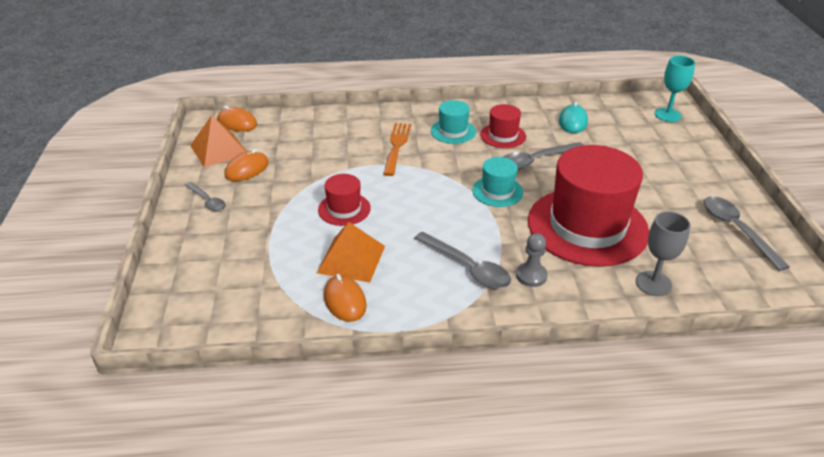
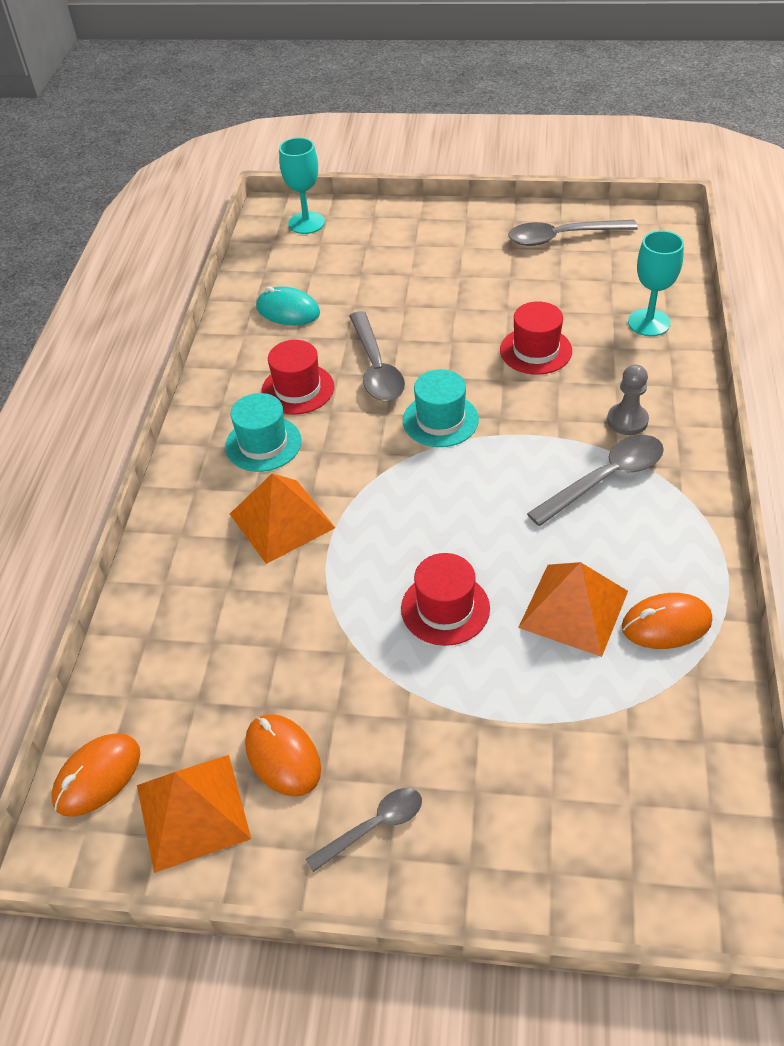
camera: 75 degrees left, 10 degrees up
orange fork [383,123,411,176] -> orange pyramid [230,473,335,564]
red hat [528,145,649,267] -> red hat [500,301,572,375], size x0.45
grey goblet [636,211,690,296] -> turquoise goblet [628,230,684,336]

